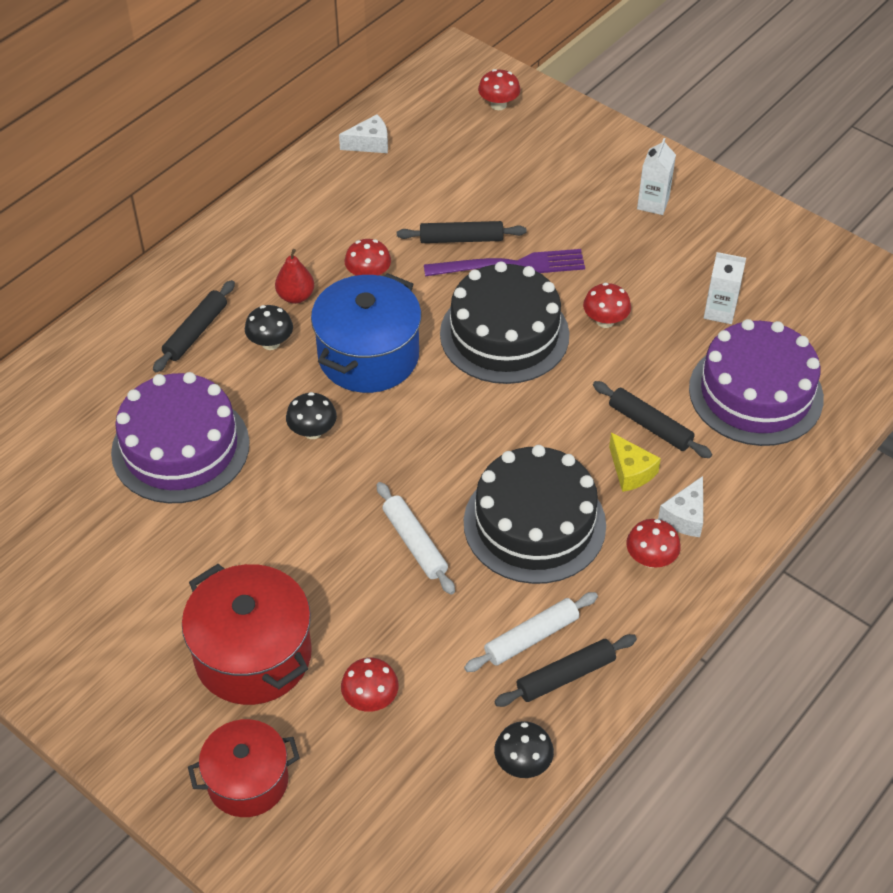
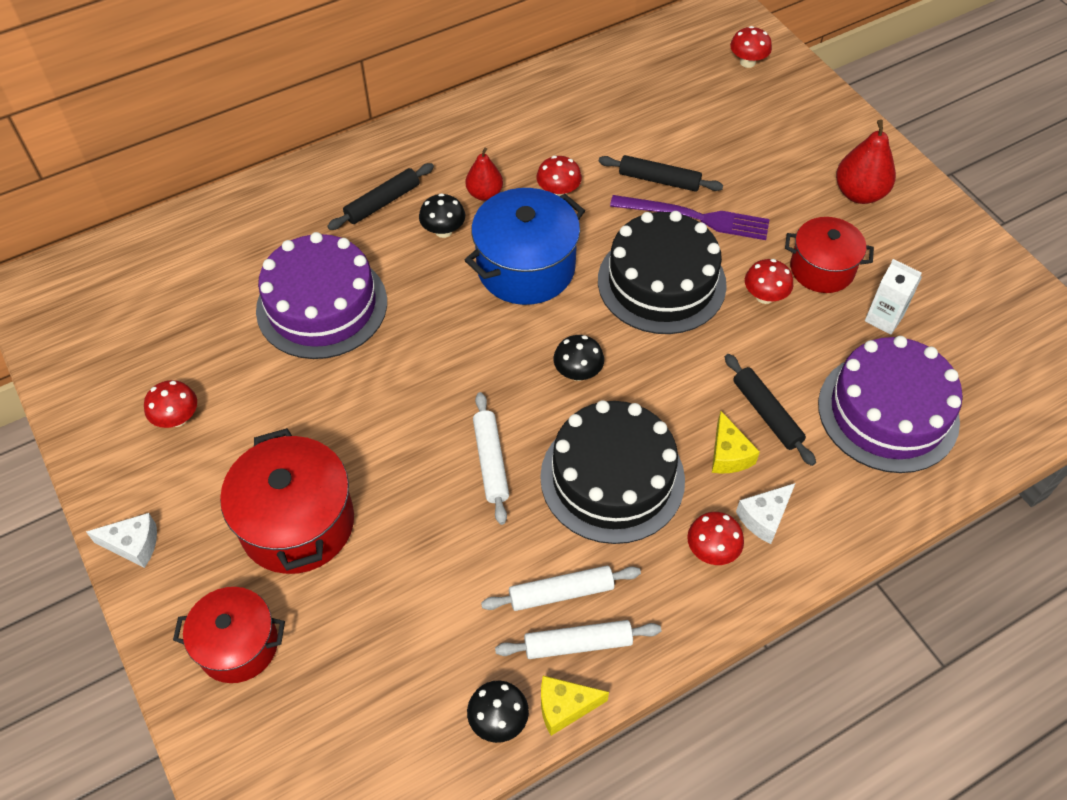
camera: 20 degrees right, 5 degrees up
black mushroom [286,392,337,439] -> black mushroom moved to [554,335,604,381]
white cheese [339,114,388,153] -> white cheese moved to [86,513,157,568]
red mushroom [341,658,399,712] -> red mushroom moved to [144,380,197,428]
black rolling pin [494,634,637,707] -> white rolling pin [495,620,661,659]
white carton [637,138,676,215] -> red pear [836,120,896,204]
none -> yellow cheese [541,676,609,736]
none -> red pot [785,217,874,293]

